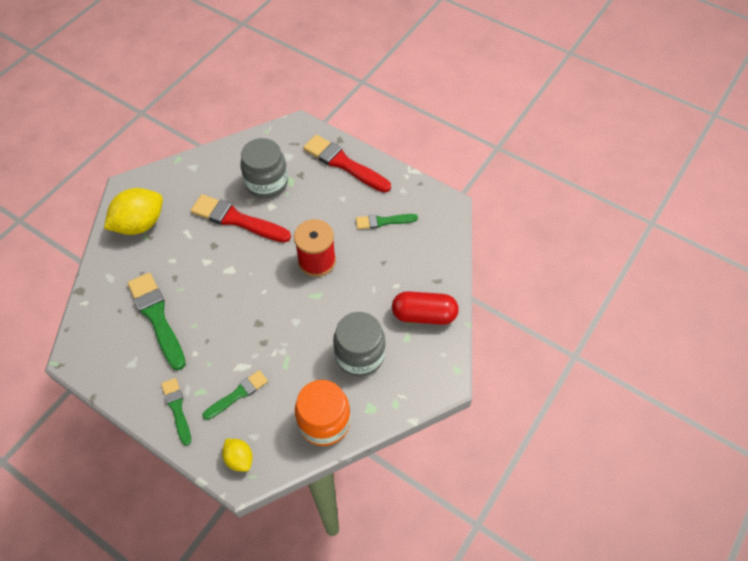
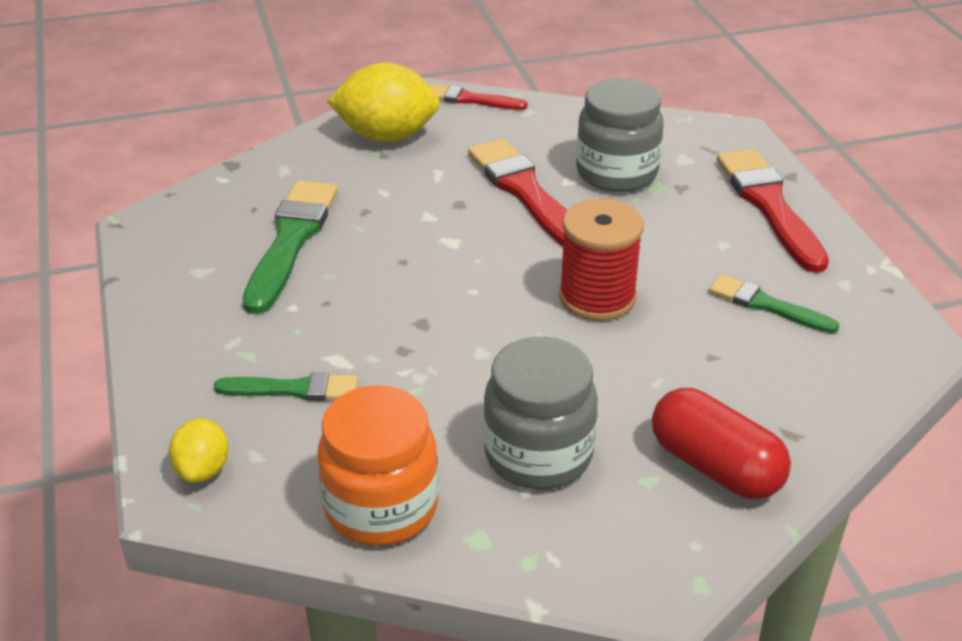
camera: 40 degrees right, 20 degrees down
green brush [161,378,191,446] -> none
none -> red brush [429,84,527,110]

